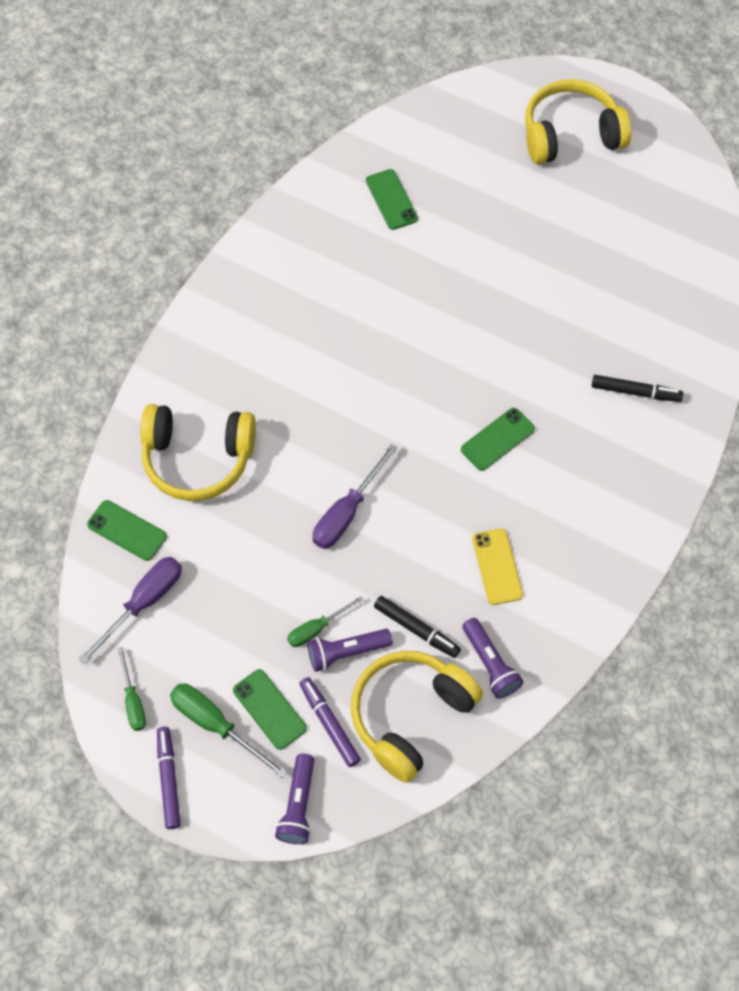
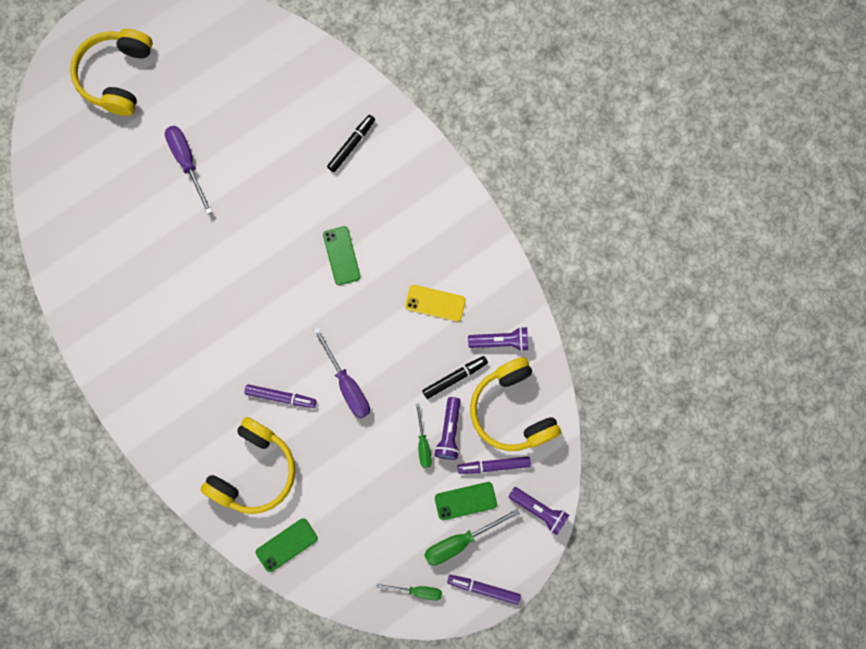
camera: 65 degrees left, 15 degrees up
purple screwdriver [78,557,182,665] -> purple screwdriver moved to [165,126,212,214]
green phone [366,169,418,230] -> none
none -> purple marker [245,384,316,408]

